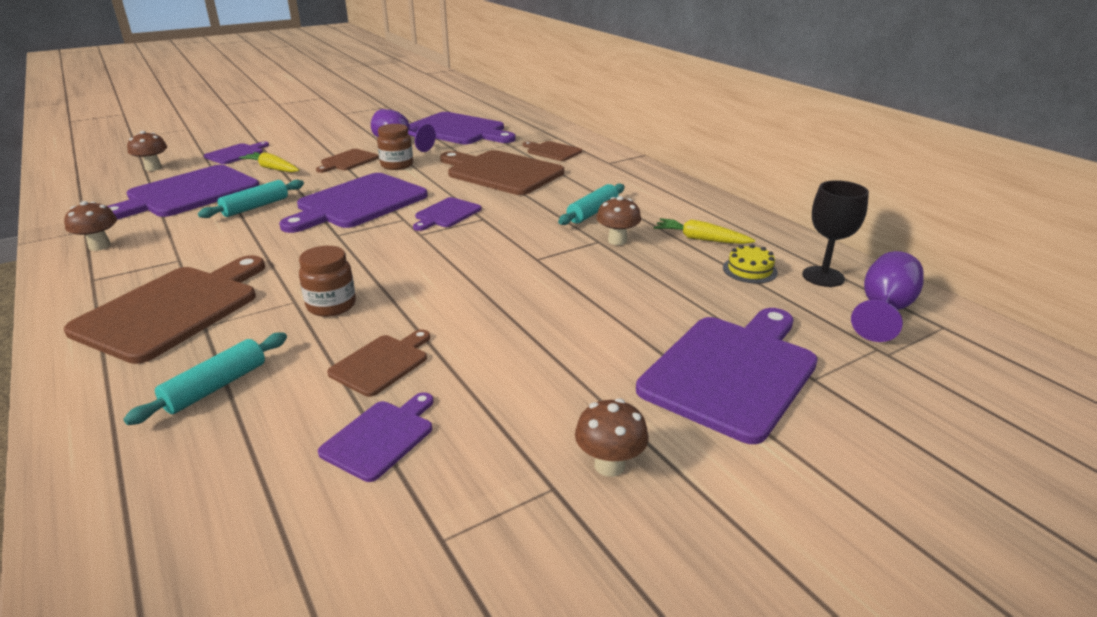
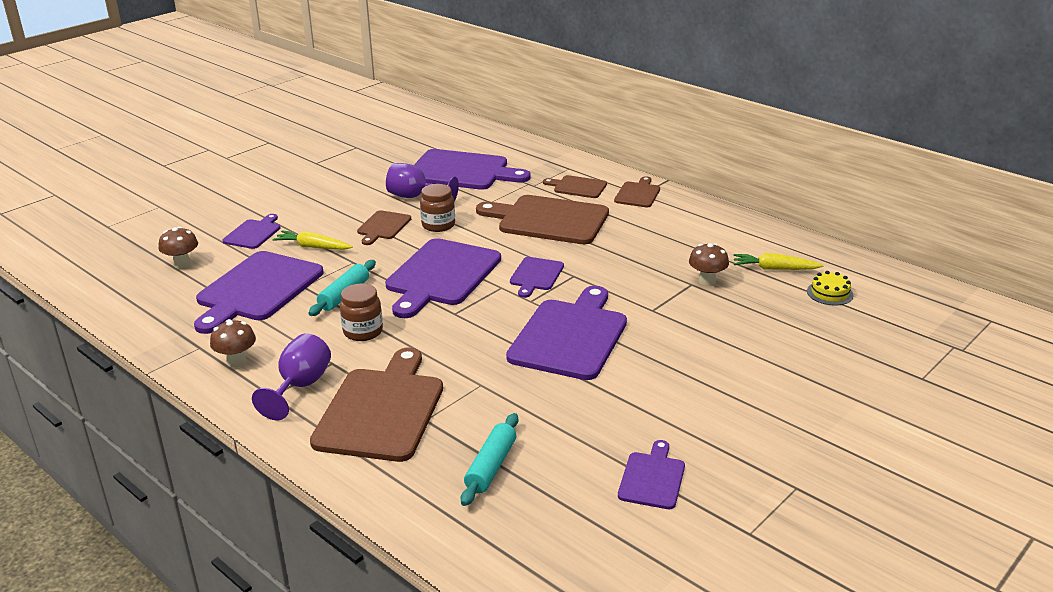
camera: 15 degrees left, 0 degrees up
brown jar [299,246,356,317] -> brown jar moved to [340,283,383,341]
brown cutting board [327,330,430,397] -> brown cutting board moved to [614,176,660,207]
turquoise rolling pin [558,184,625,225] -> none
brown mushroom [575,398,649,477] -> none
purple cutting board [636,308,818,444] -> purple cutting board moved to [506,286,627,380]
black goblet [802,180,869,287] -> none
purple goblet [851,251,924,342] -> purple goblet moved to [252,333,331,420]

